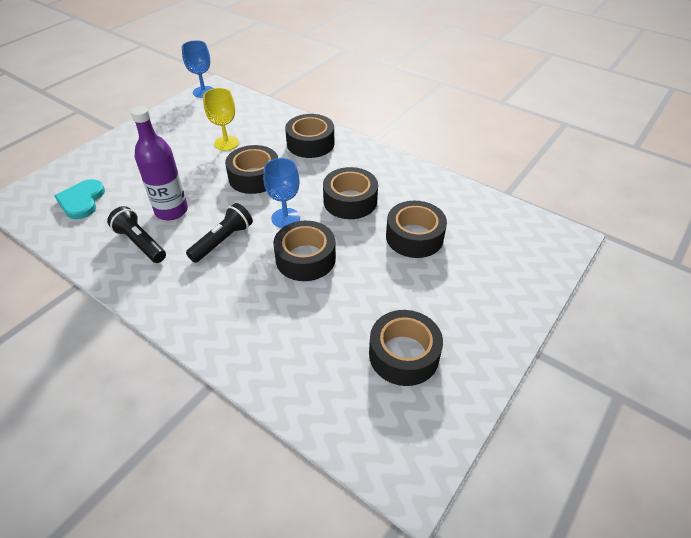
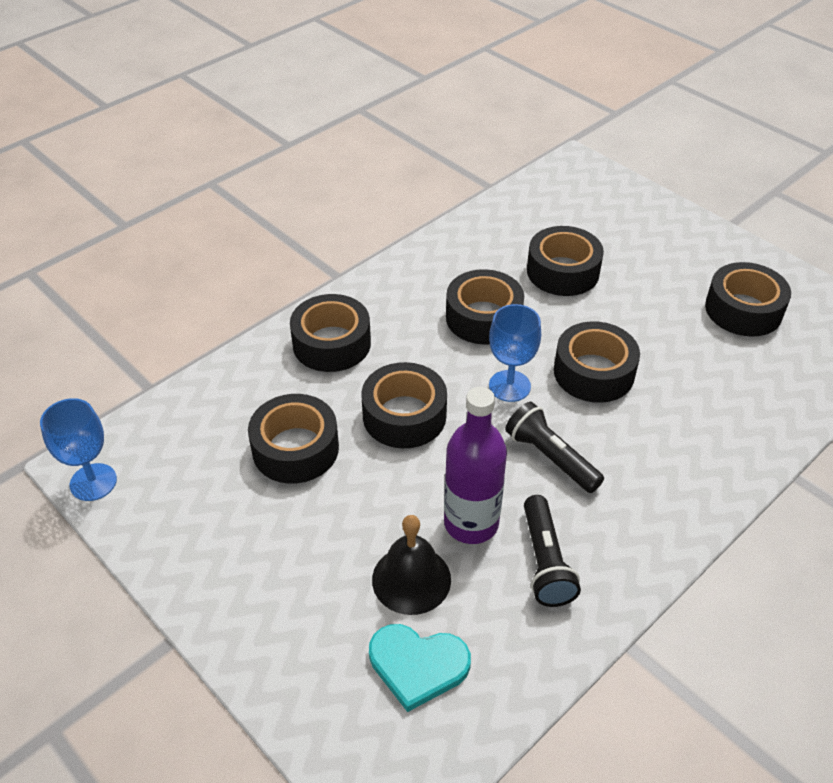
camera: 80 degrees left, 0 degrees up
black flashlight [107,206,166,263] -> black flashlight turned 60 degrees counterclockwise [524,495,581,607]
yellow goblet [203,88,239,151] -> black tape [248,394,339,484]
none -> black bell [372,515,451,615]

